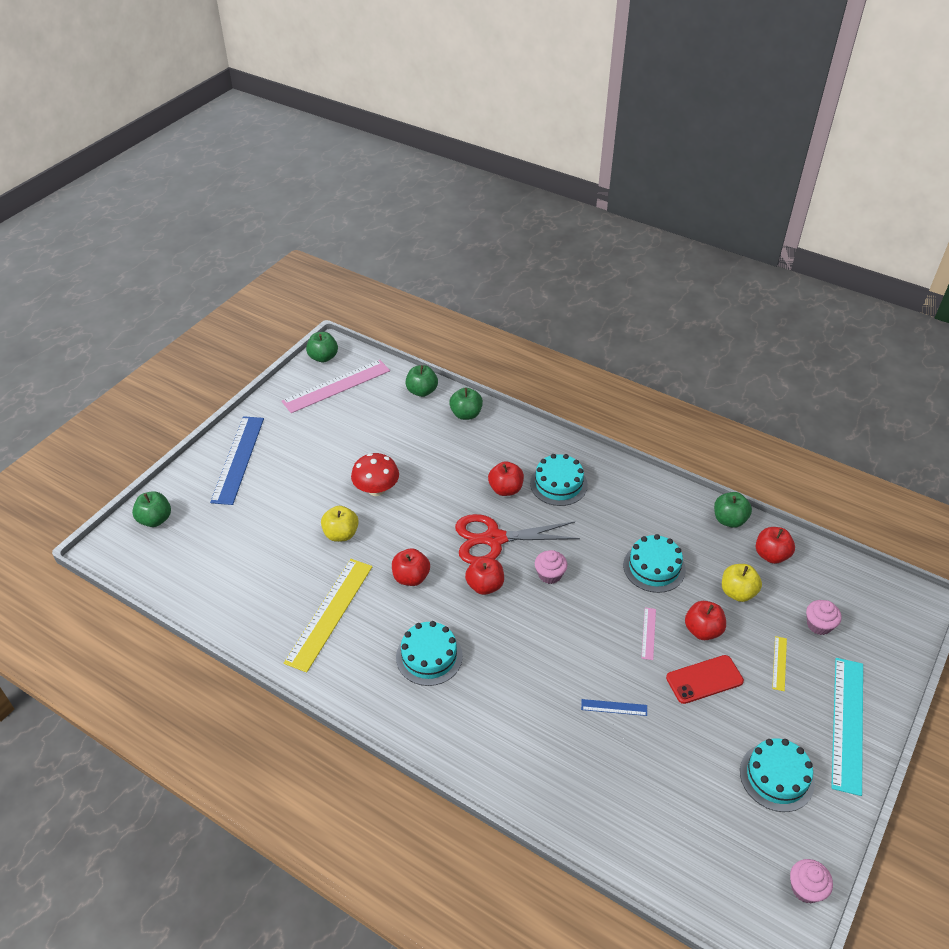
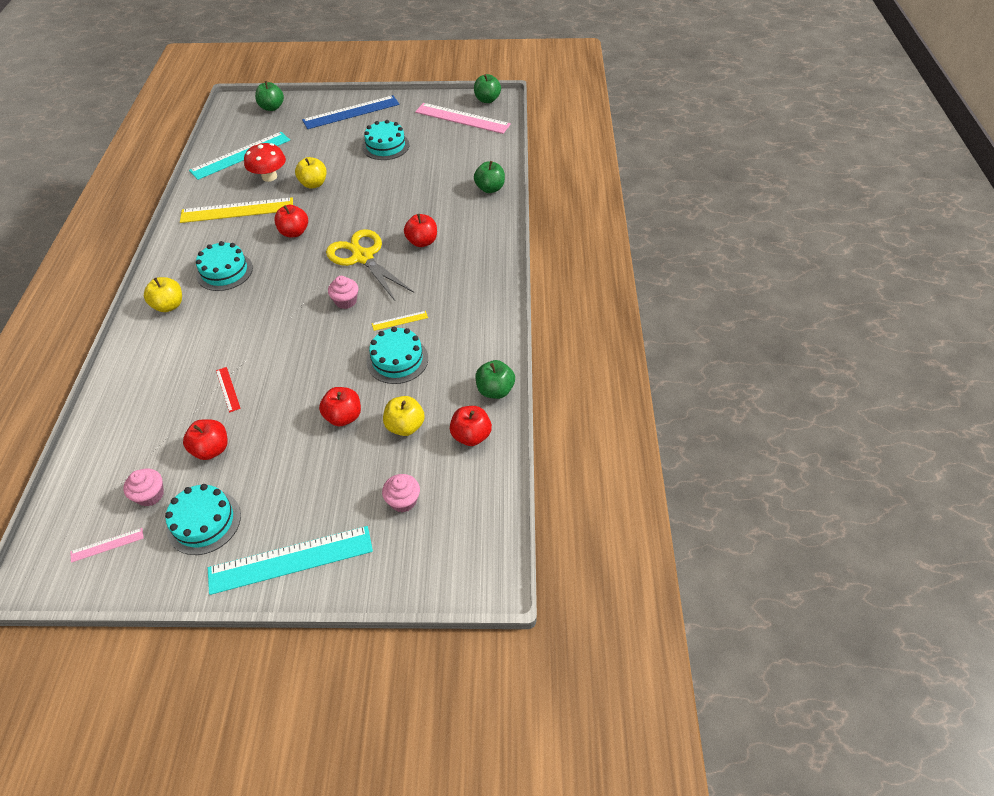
camera: 60 degrees right, 5 degrees up
red mushroom [351,453,399,496] -> red mushroom moved to [244,143,286,182]
green apple [406,365,438,397] -> none
red scissors [455,514,580,564] -> yellow scissors [326,229,414,301]
red apple [465,557,504,595] -> red apple moved to [183,419,228,460]
turquoise cake [530,454,588,506] -> turquoise cake moved to [362,120,410,160]
blue ruler [581,699,647,716] -> red ruler [216,367,241,412]
pink ruler [642,608,656,660] -> pink ruler moved to [70,528,144,563]
red phone [666,655,744,704] -> none
yellow ruler [772,636,787,691] -> yellow ruler moved to [372,311,428,331]
pink cupcake [790,859,833,903] -> pink cupcake moved to [123,468,164,507]
none -> yellow apple [144,277,182,312]
none -> turquoise ruler [189,132,290,180]

